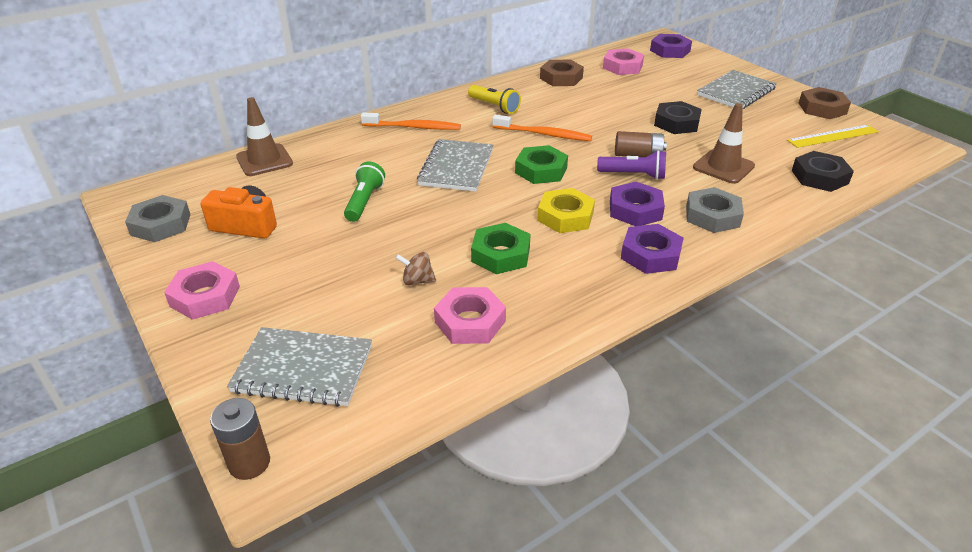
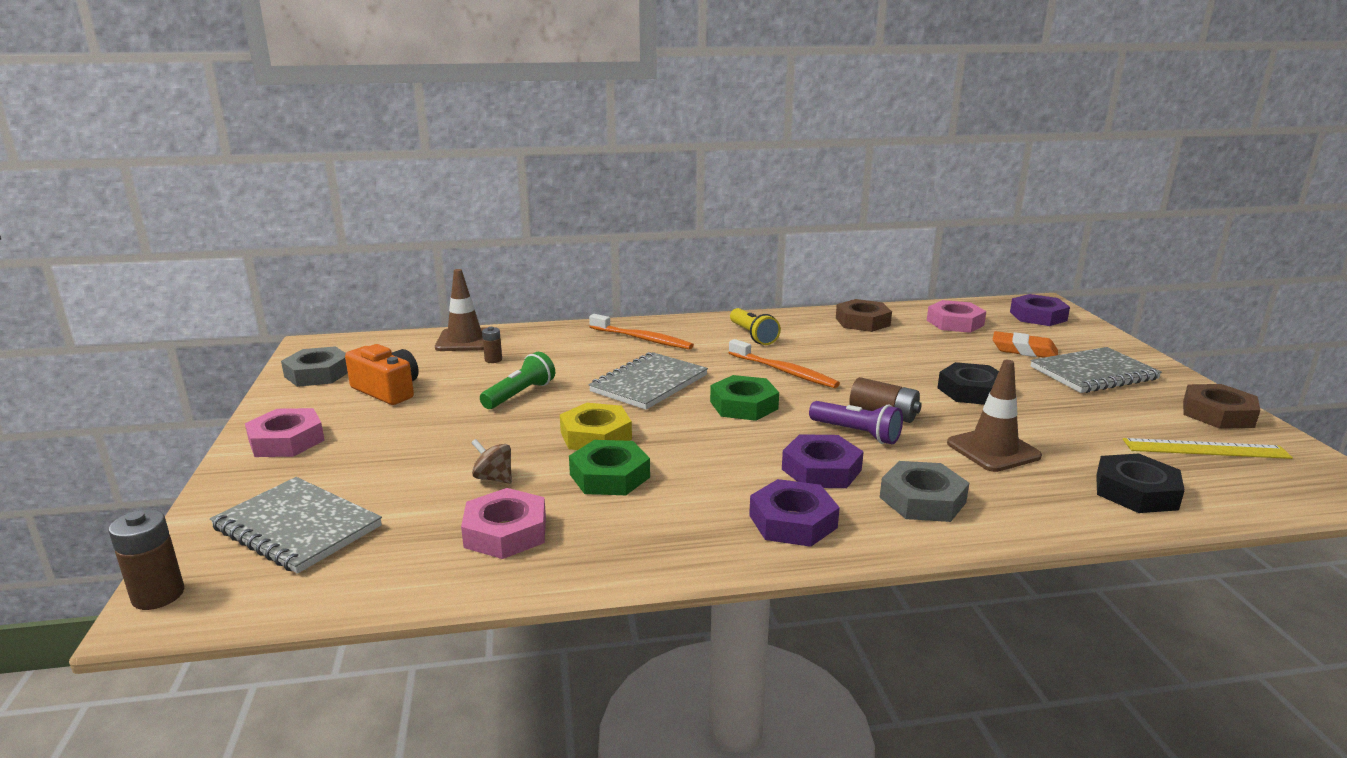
camera: 25 degrees right, 15 degrees down
yellow nut [537,188,595,233] -> yellow nut moved to [560,403,632,450]
none -> brown battery [482,327,502,363]
none -> orange eraser [993,331,1058,357]

